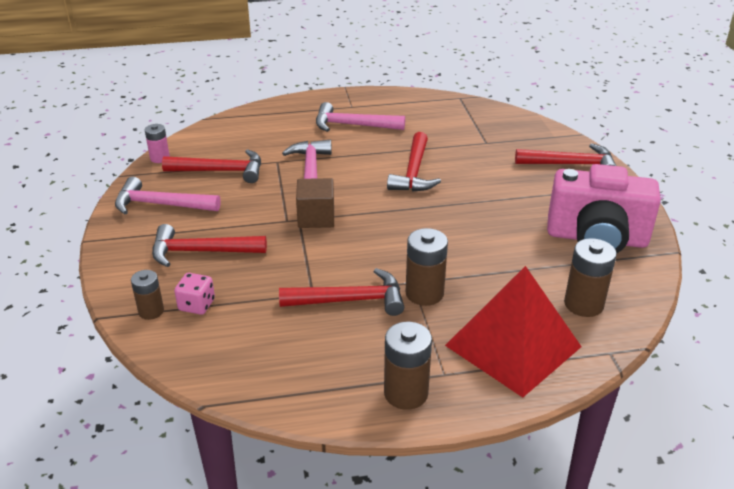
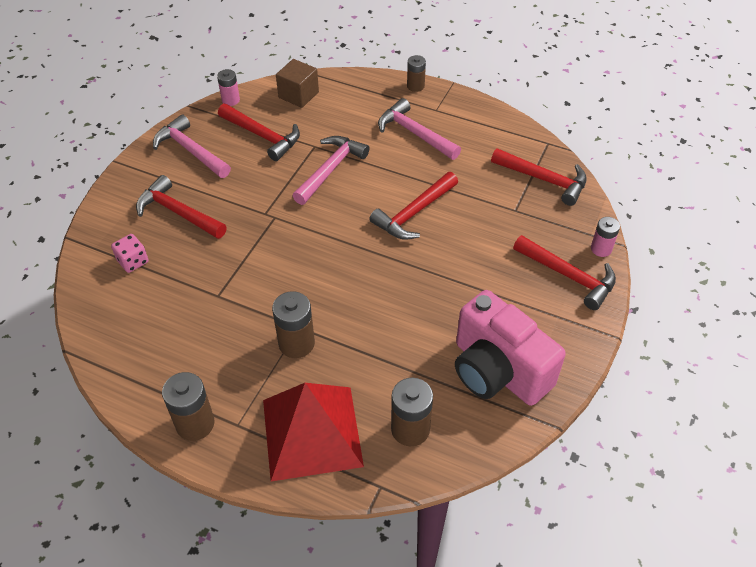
camera: 35 degrees right, 15 degrees up
brown battery [131,270,164,320] -> brown battery moved to [407,55,426,92]
red hammer [279,268,404,316] -> red hammer moved to [491,148,587,206]
brown cube [296,178,334,228] -> brown cube moved to [276,59,319,108]
none -> pink battery [591,217,620,257]

